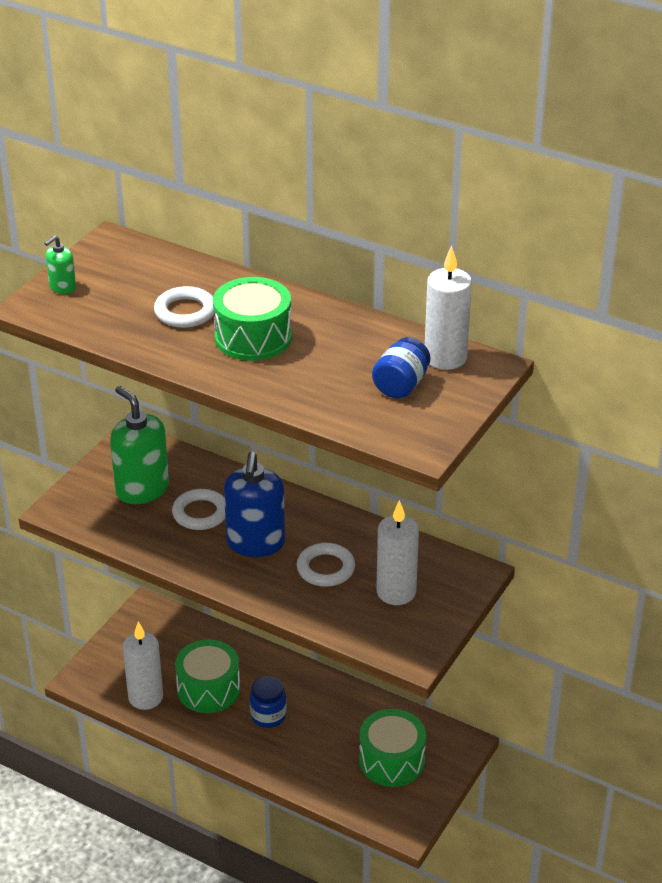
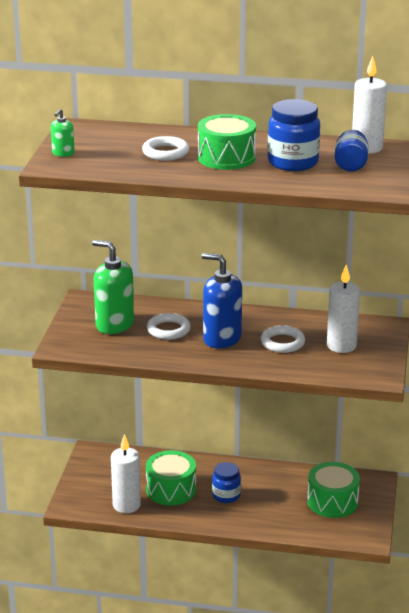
camera: 20 degrees left, 10 degrees down
blue soap dispenser [224,452,285,557] -> blue soap dispenser turned 135 degrees clockwise [202,253,242,349]
none -> blue jar [268,99,320,171]

